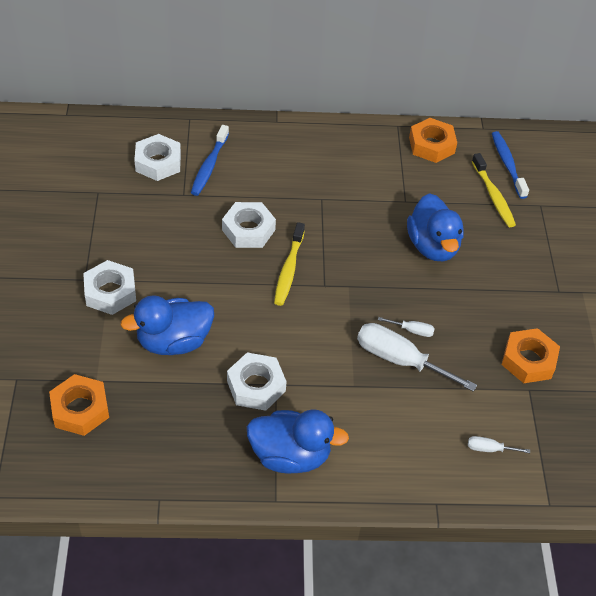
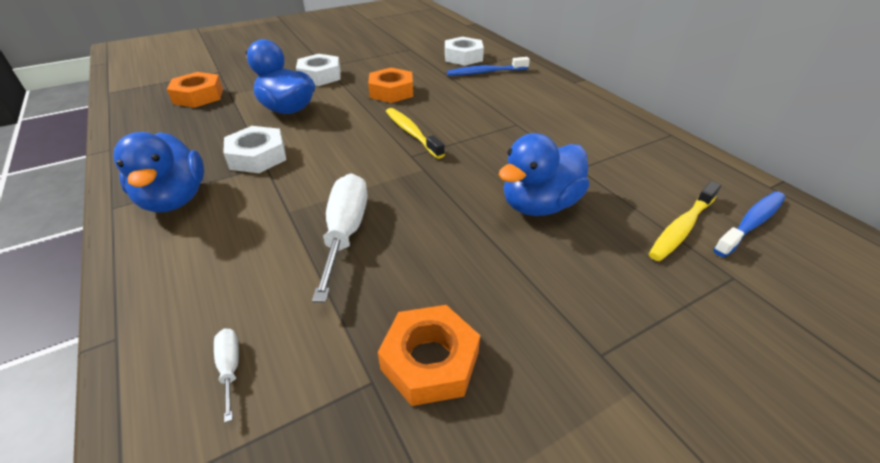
camera: 65 degrees right, 10 degrees down
white nut [222,202,276,248] -> none
yellow toothbrush [274,222,305,306] -> yellow toothbrush turned 75 degrees clockwise [386,108,445,159]
white screwdriver [378,317,435,337] -> none
orange nut [409,118,457,163] -> orange nut moved to [368,68,413,103]

